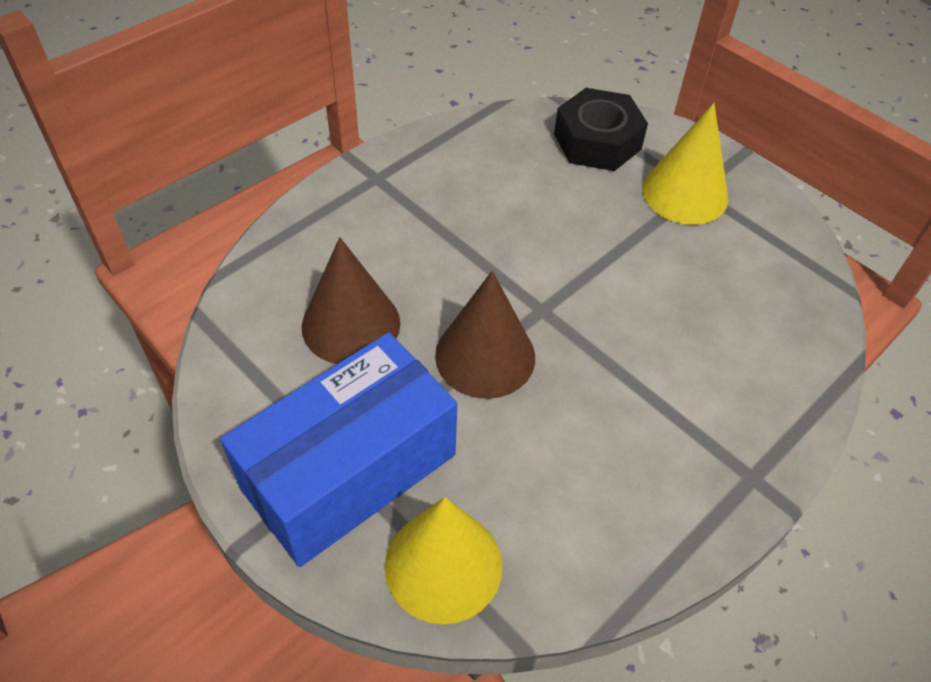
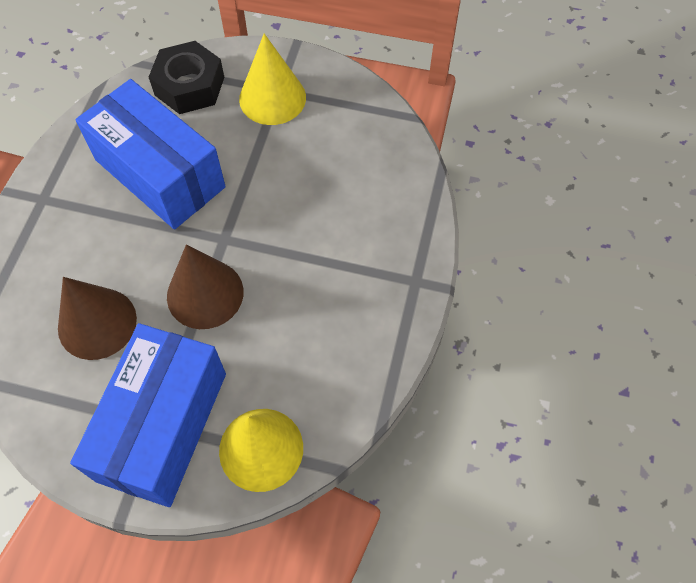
camera: 30 degrees left, 10 degrees up
none -> blue box [75,79,226,229]

